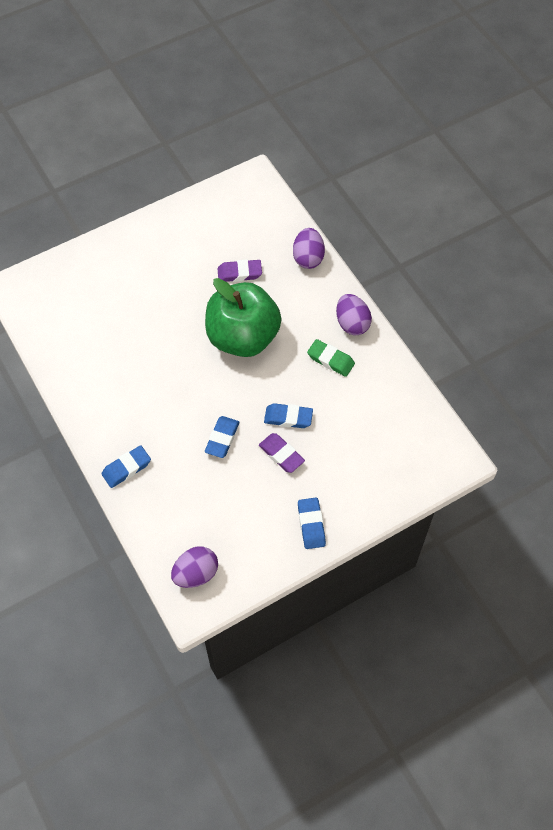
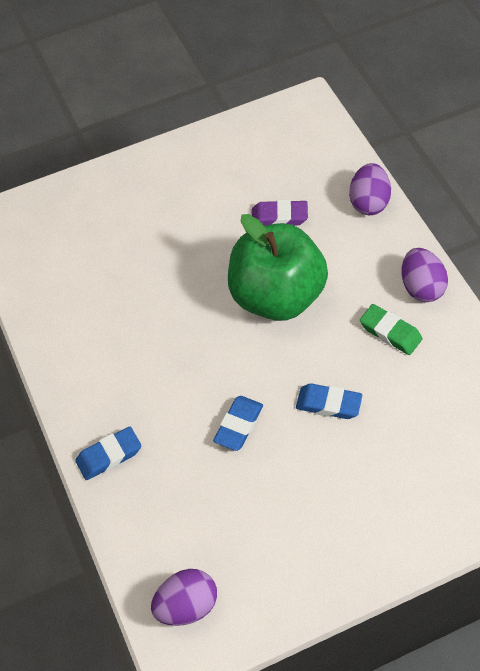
camera: 10 degrees right, 5 degrees down
purple eraser [259,433,305,473] -> none
blue eraser [298,498,326,549] -> none

